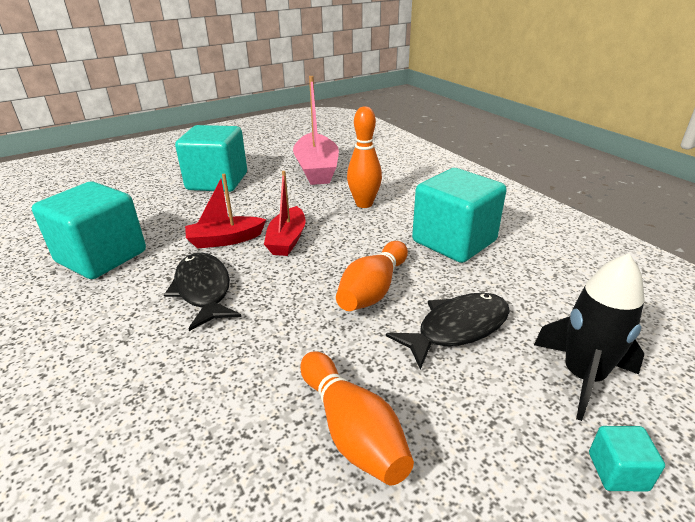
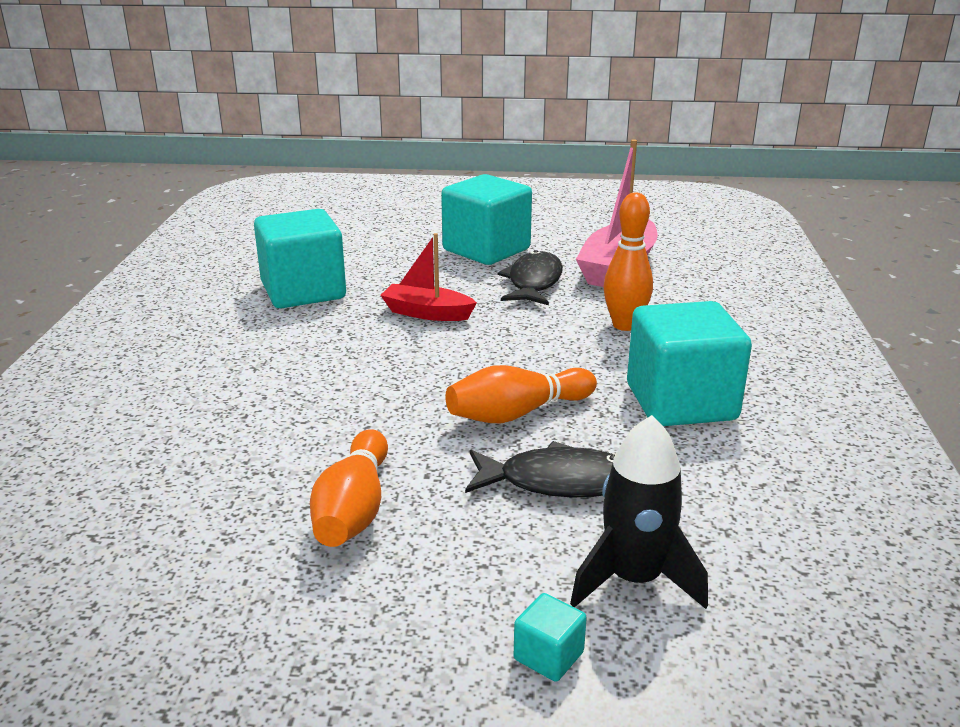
camera: 35 degrees right, 5 degrees down
black fish [164,253,241,331] -> black fish moved to [498,250,563,305]
red boat [264,171,306,256] -> none

